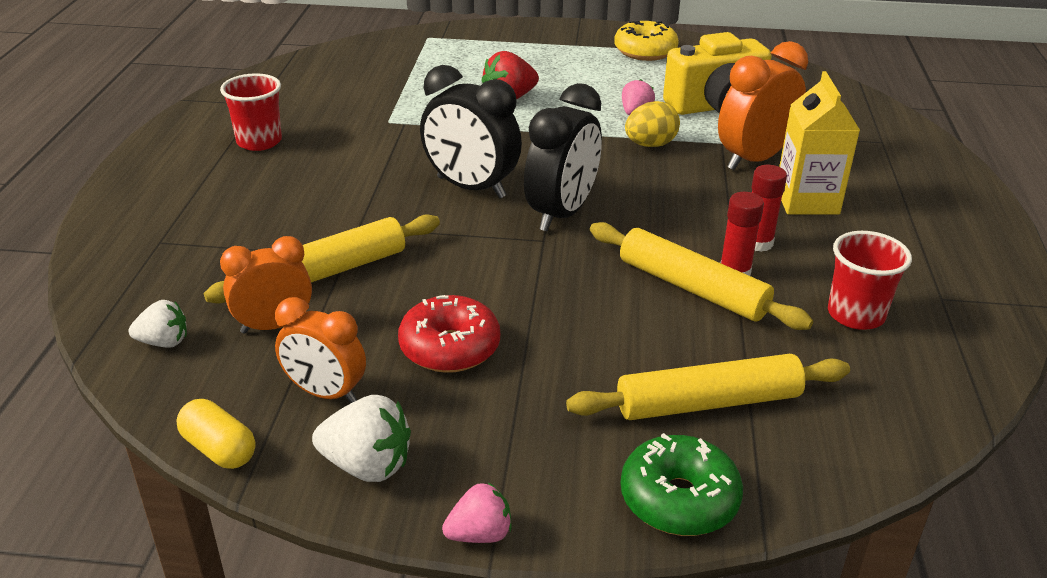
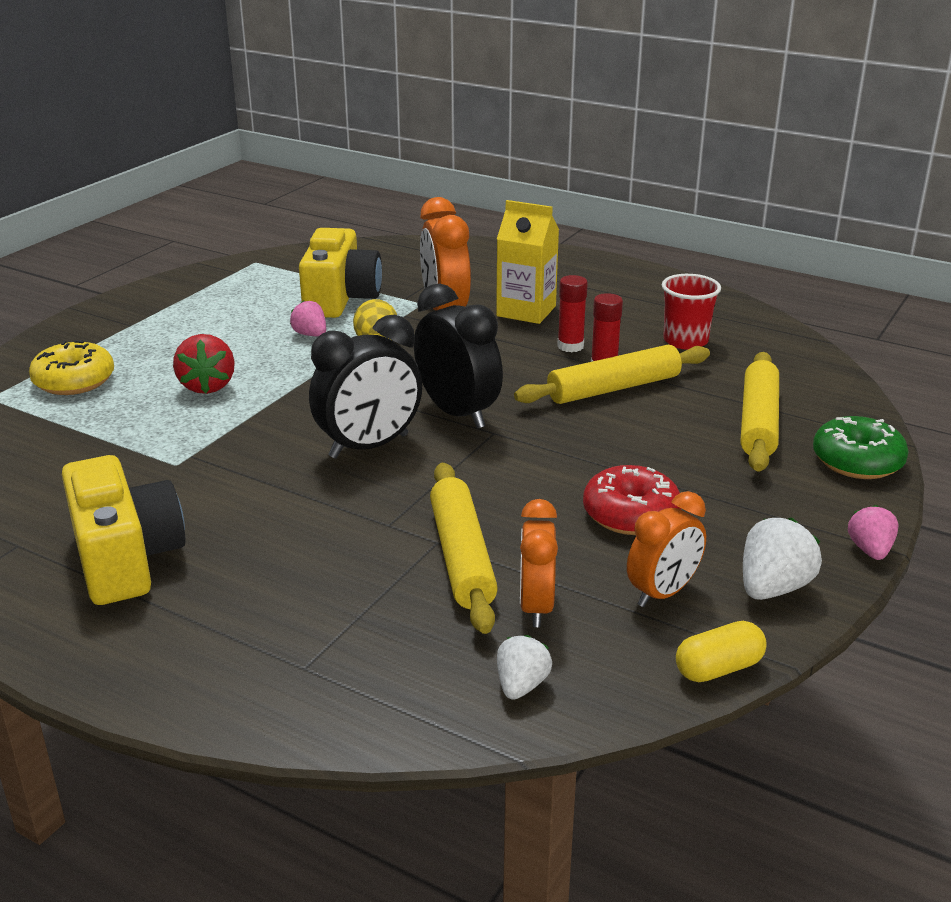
camera: 65 degrees left, 5 degrees down
red cup [220,73,282,151] -> yellow camera [62,455,186,605]
yellow donut [614,21,679,61] -> yellow donut moved to [29,340,114,395]

